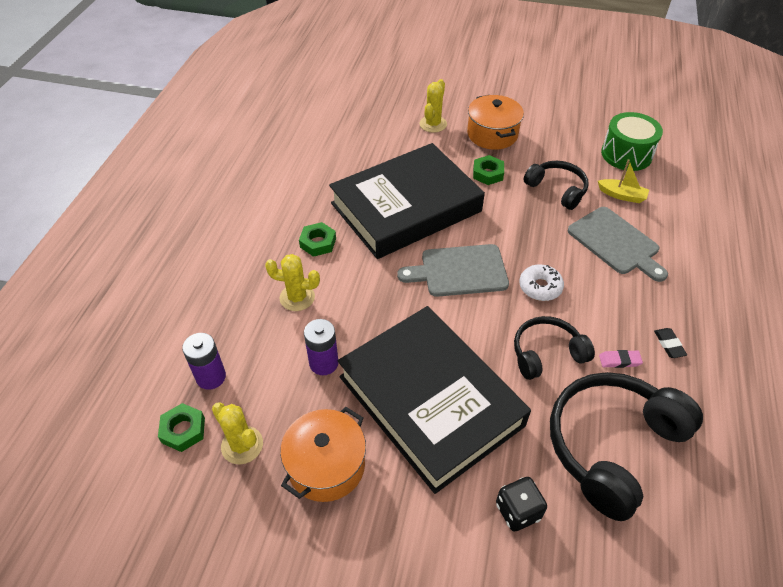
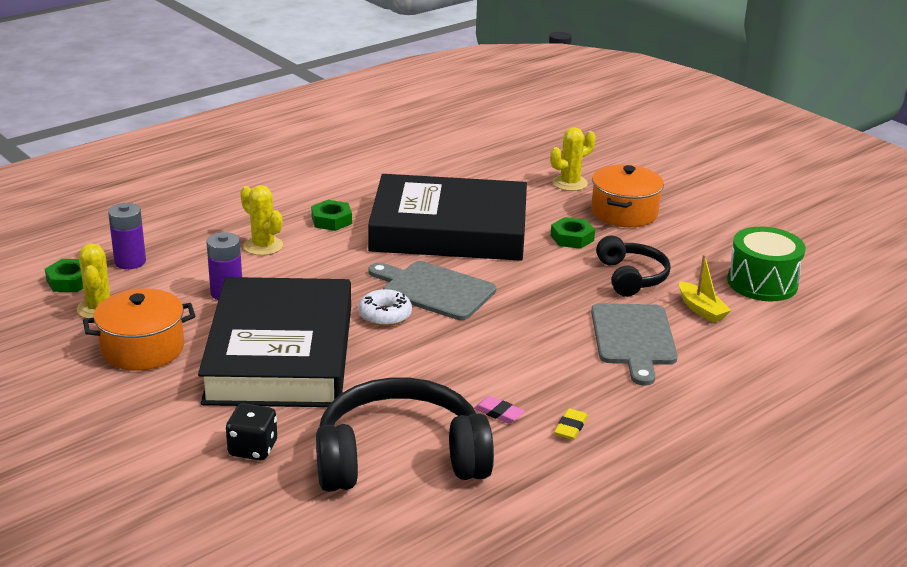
camera: 35 degrees right, 20 degrees down
black headphones [514,316,595,380] -> none
white donut [519,264,564,301] -> white donut moved to [358,289,412,326]
black eraser [654,328,687,358] -> yellow eraser [554,409,588,440]

